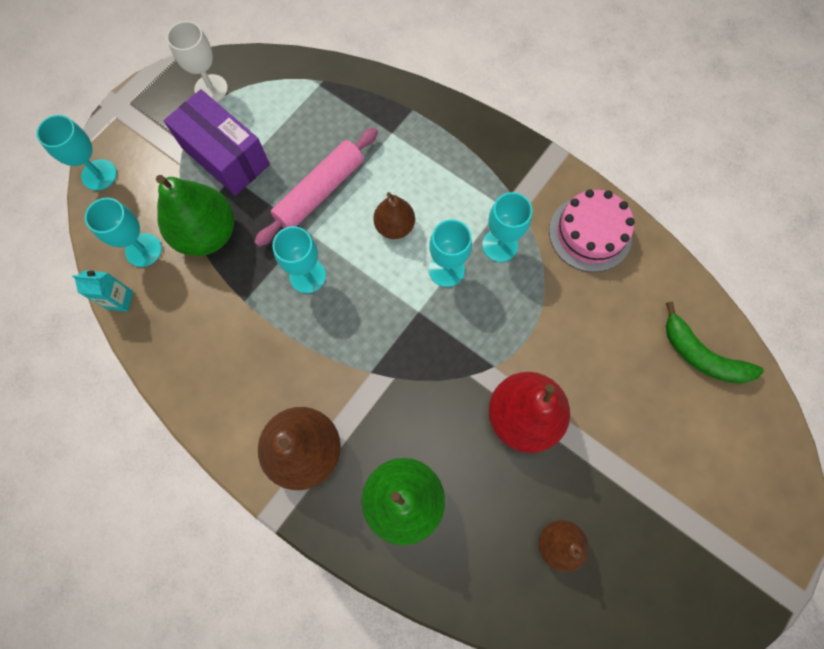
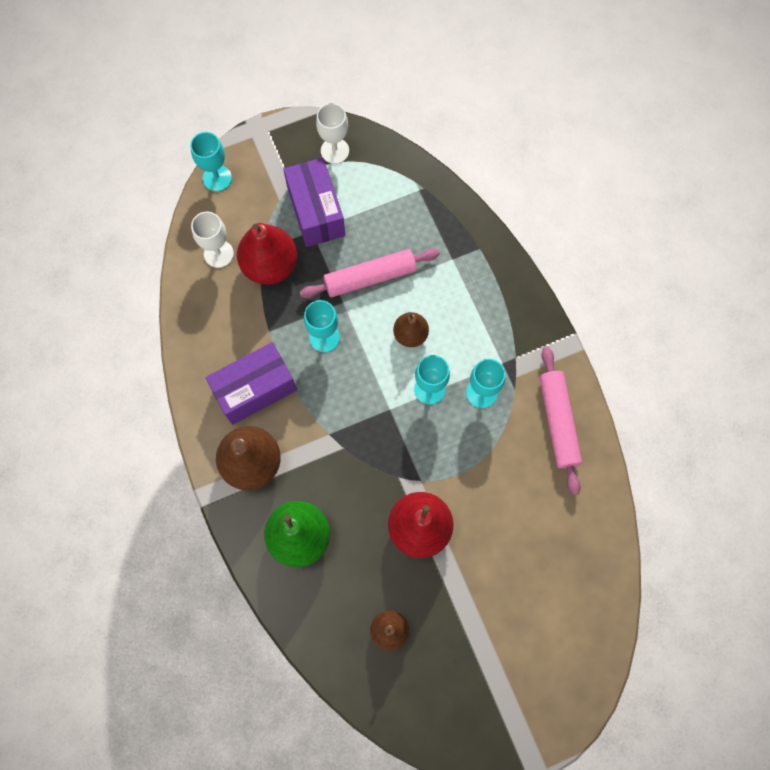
camera: 30 degrees right, 0 degrees up
turquoise carton [72,270,133,312] -> none
turquoise goblet [85,198,162,267] -> white goblet [191,212,234,268]
green pear [156,175,234,256] -> red pear [237,223,297,285]
pink cake [549,189,635,272] -> pink rolling pin [539,347,582,495]
green banana [666,302,764,384] -> none
none -> purple box [205,342,297,425]

